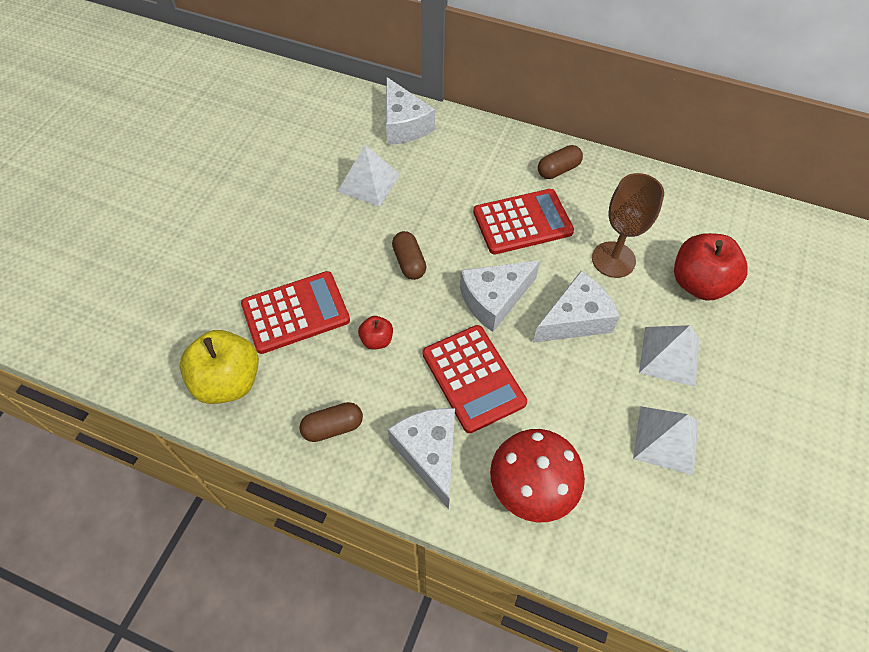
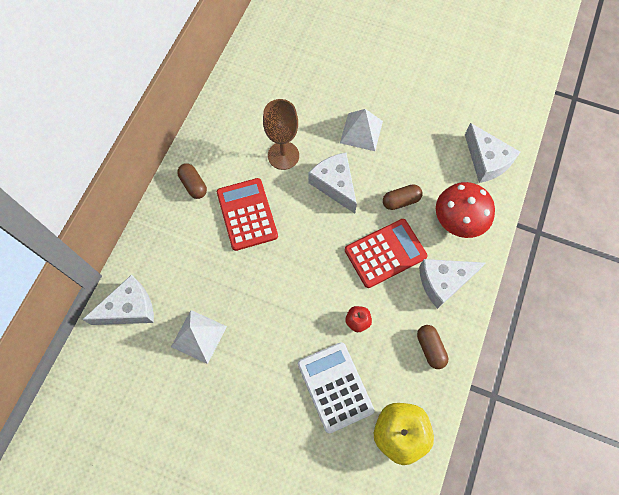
camera: 90 degrees left, 10 degrees up
red calculator [241,271,350,354] -> white calculator [298,342,374,434]
brown capsule [392,231,426,280] -> brown capsule moved to [383,184,422,210]
white cheese [460,260,540,332] -> white cheese moved to [465,123,520,183]
white pyramid [633,406,699,475] -> none
red apple [674,233,748,301] -> none

